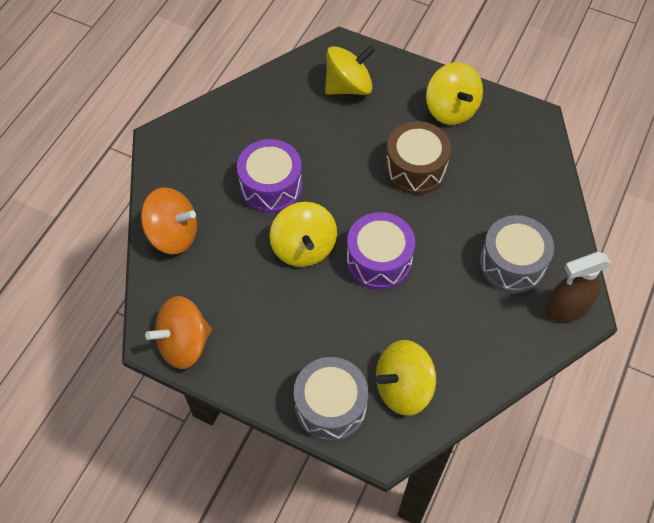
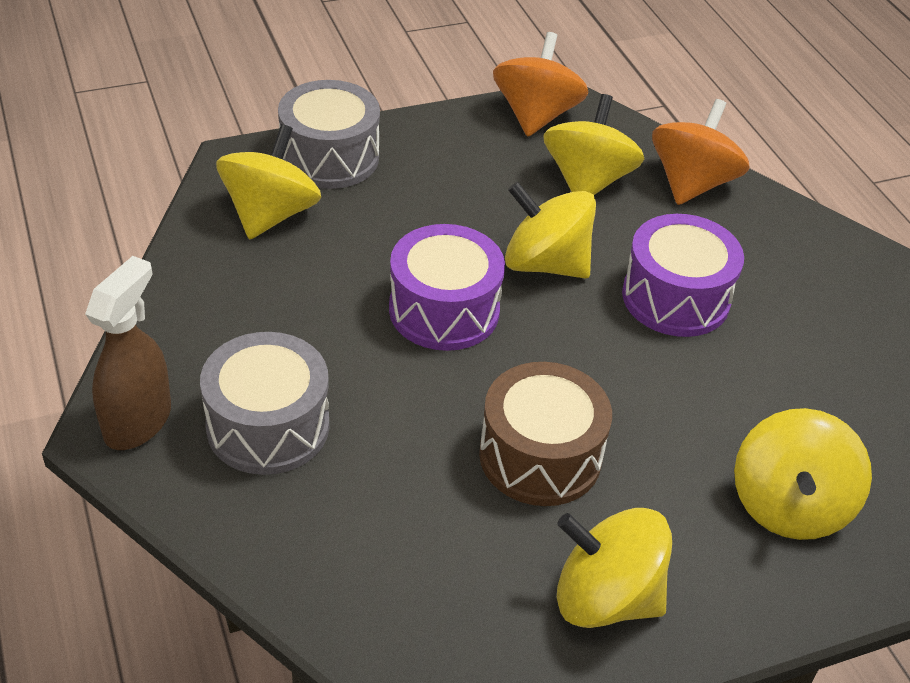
camera: 130 degrees right, 15 degrees down
orange spinning top [141,187,197,254] -> orange spinning top turned 150 degrees clockwise [652,99,750,205]
none -> yellow spinning top [543,94,644,195]

